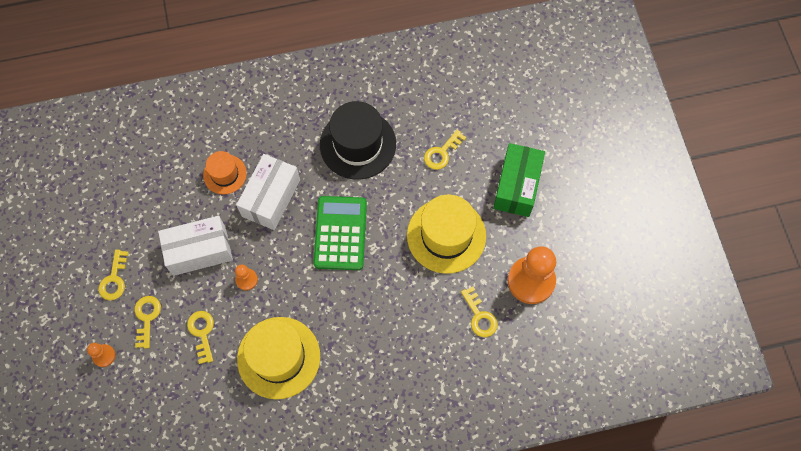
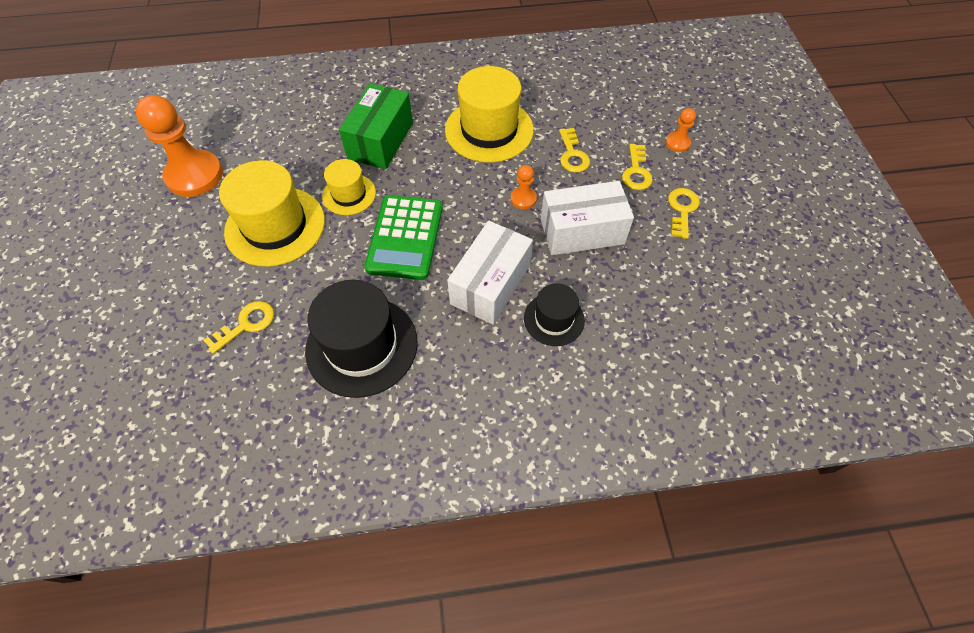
camera: 175 degrees left, 10 degrees down
orange hat [203,151,247,194] -> black hat [524,283,585,346]
yellow key [461,286,498,337] -> none
green box [493,143,545,217] -> green box moved to [339,83,413,169]
none -> yellow hat [322,159,376,215]

